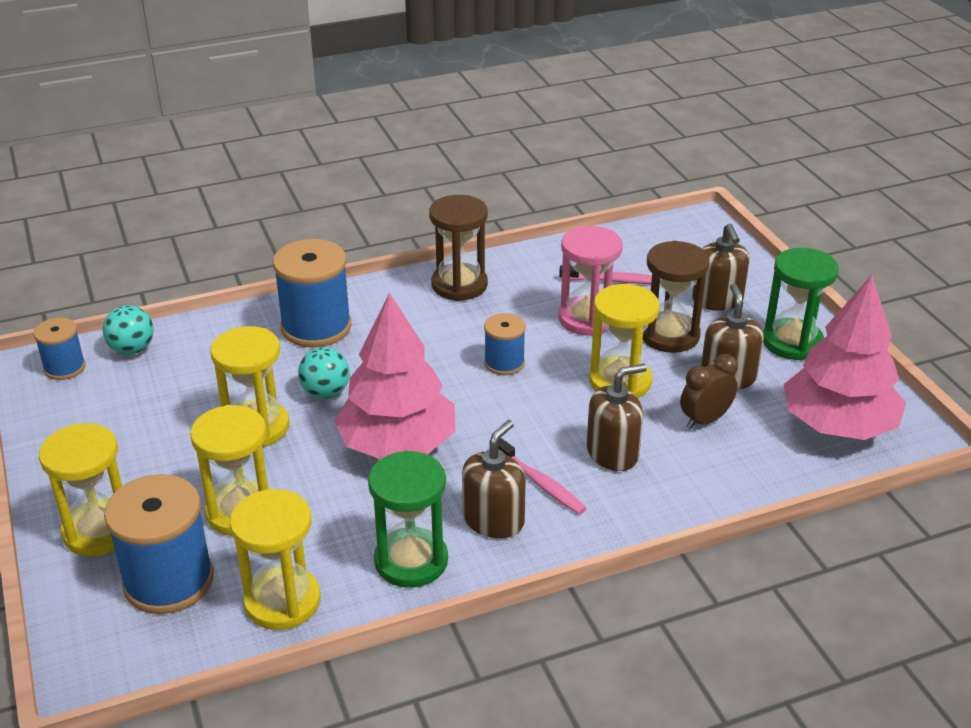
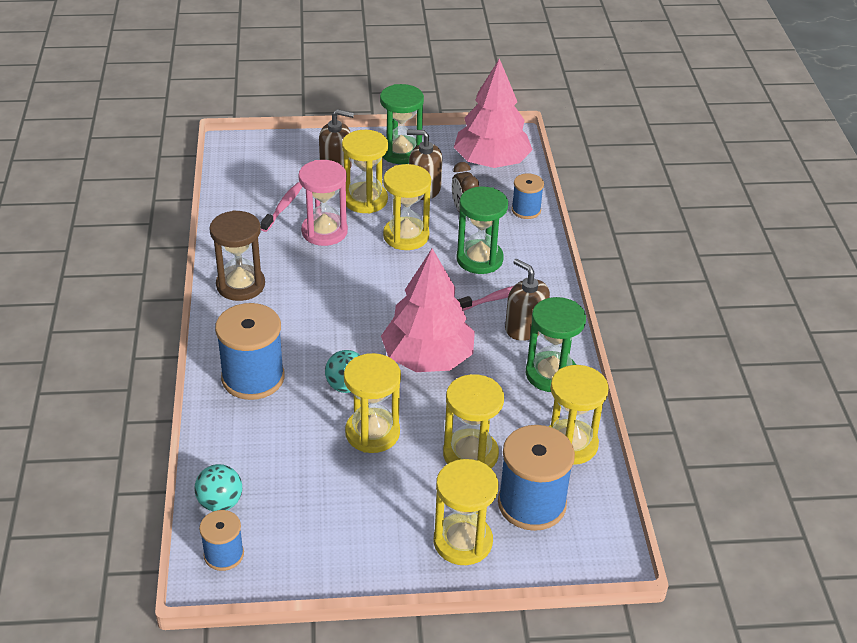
camera: 75 degrees left, 5 degrees up
blue spool [484,313,526,375] -> blue spool moved to [511,174,544,219]
brown soap dispenser [587,363,647,471] -> green hourglass [456,186,508,274]
brown hourglass [643,241,710,353] -> yellow hourglass [342,130,388,213]

